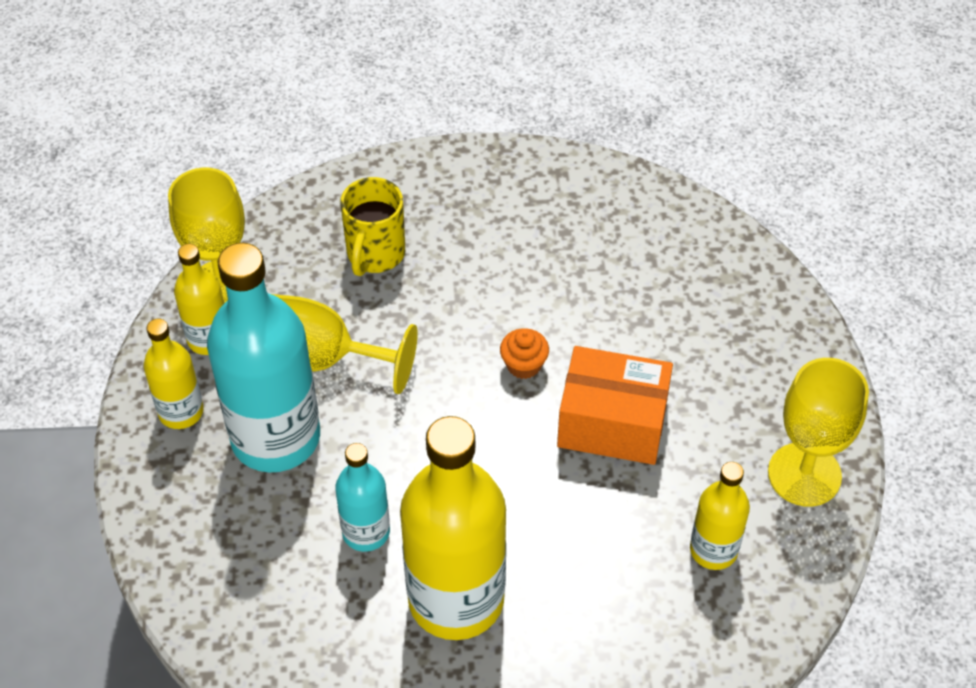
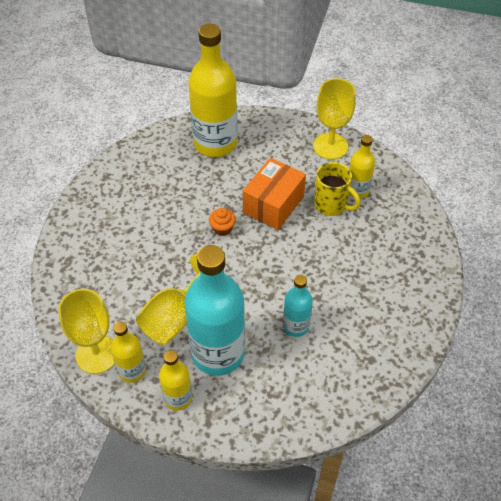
camera: 70 degrees left, 0 degrees up
yellow mug [340,177,405,276] -> yellow mug moved to [314,162,361,216]
yellow bottle [400,416,506,640] -> yellow bottle moved to [188,24,238,157]

